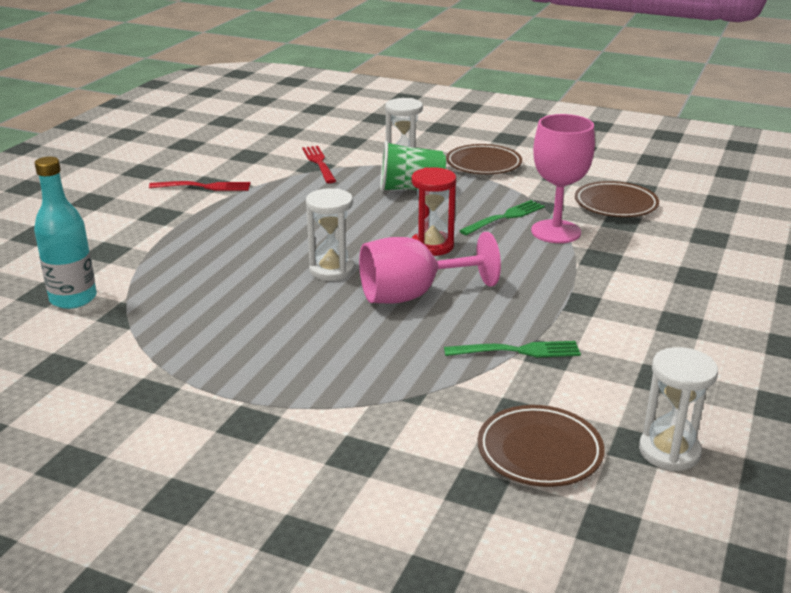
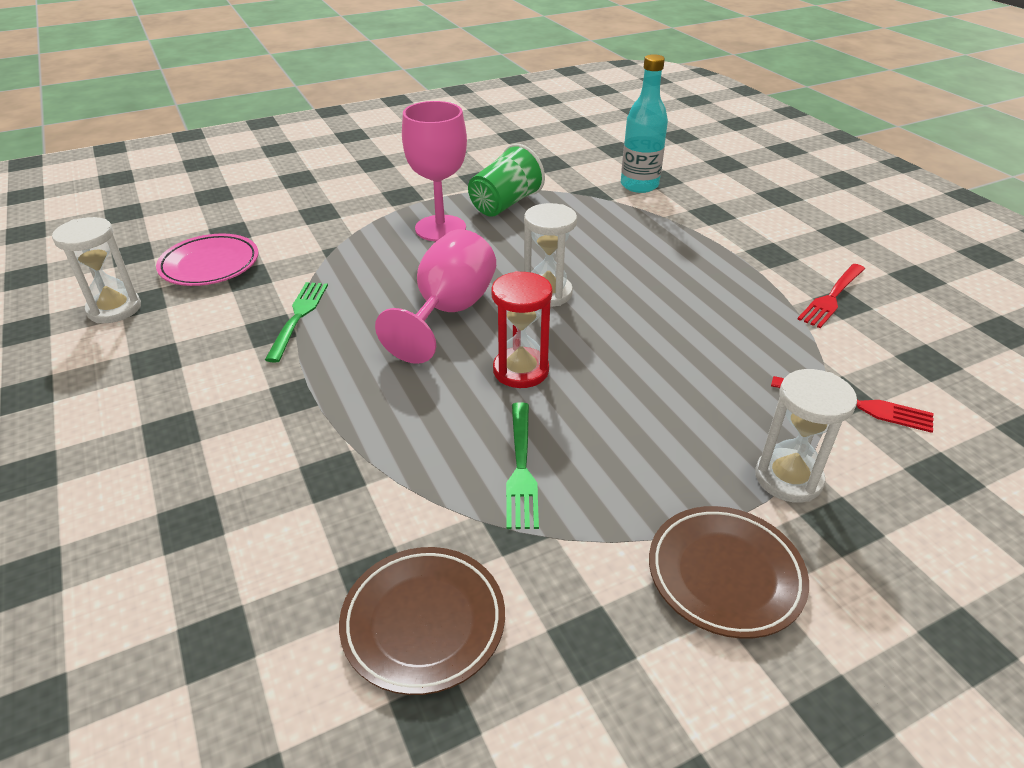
camera: 130 degrees right, 10 degrees up
green cup [380,141,446,192] -> green cup moved to [468,144,545,217]
green fork [444,341,581,357] -> green fork turned 150 degrees clockwise [265,282,328,363]
brown plate [478,405,605,487] -> pink plate [156,233,258,286]
pink goblet [531,114,595,243] -> pink goblet moved to [402,101,467,241]

